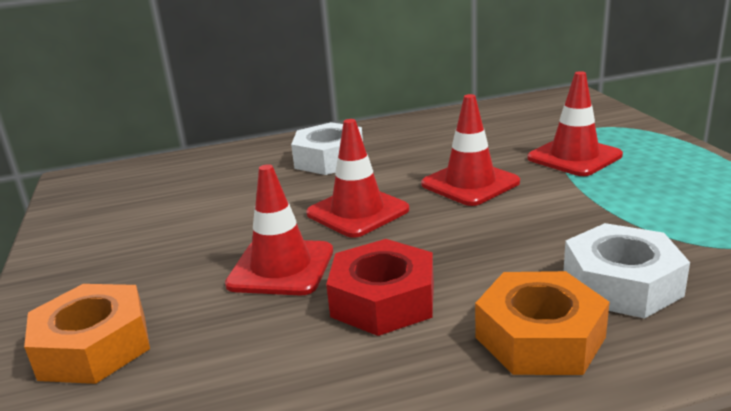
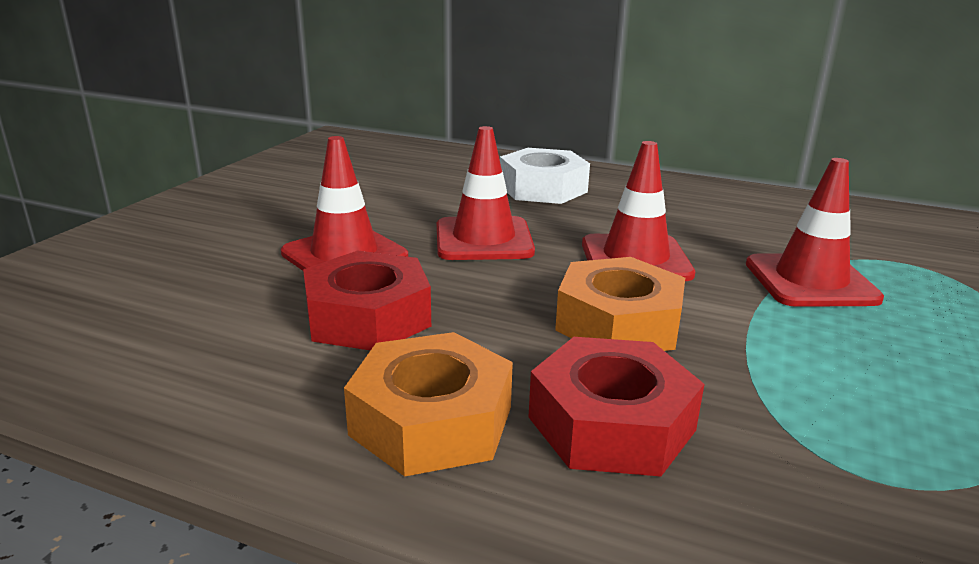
camera: 35 degrees right, 0 degrees up
orange nut [24,284,150,384] -> orange nut moved to [555,257,685,351]
white nut [564,223,690,319] -> red nut [529,337,704,477]

